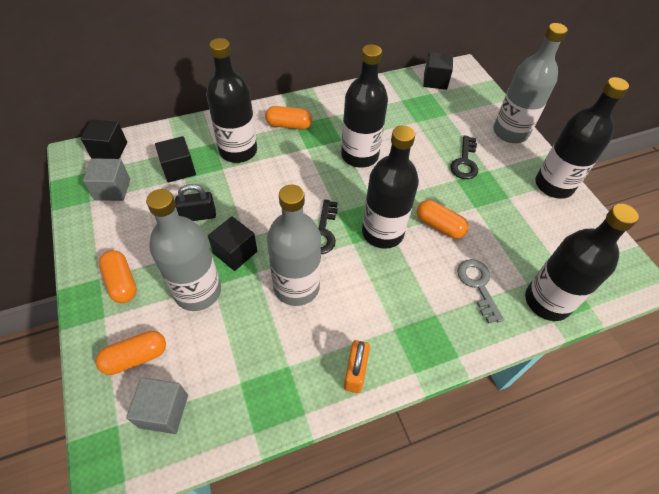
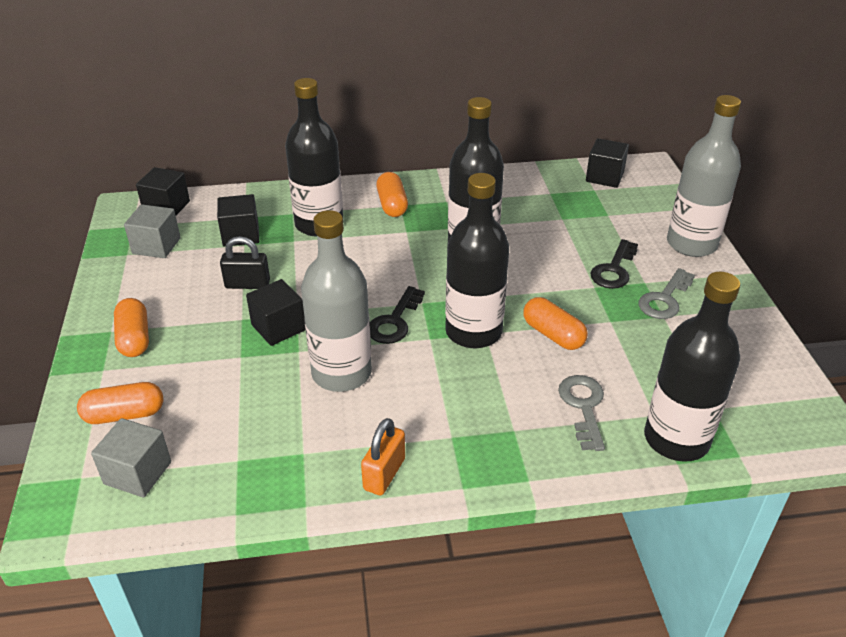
camera: 15 degrees right, 15 degrees down
grey bottle [146,189,221,311] -> none
orange capsule [265,106,312,130] -> orange capsule turned 60 degrees clockwise [376,172,408,217]
black bottle [535,77,629,199] -> none
none -> grey key [638,268,695,319]

